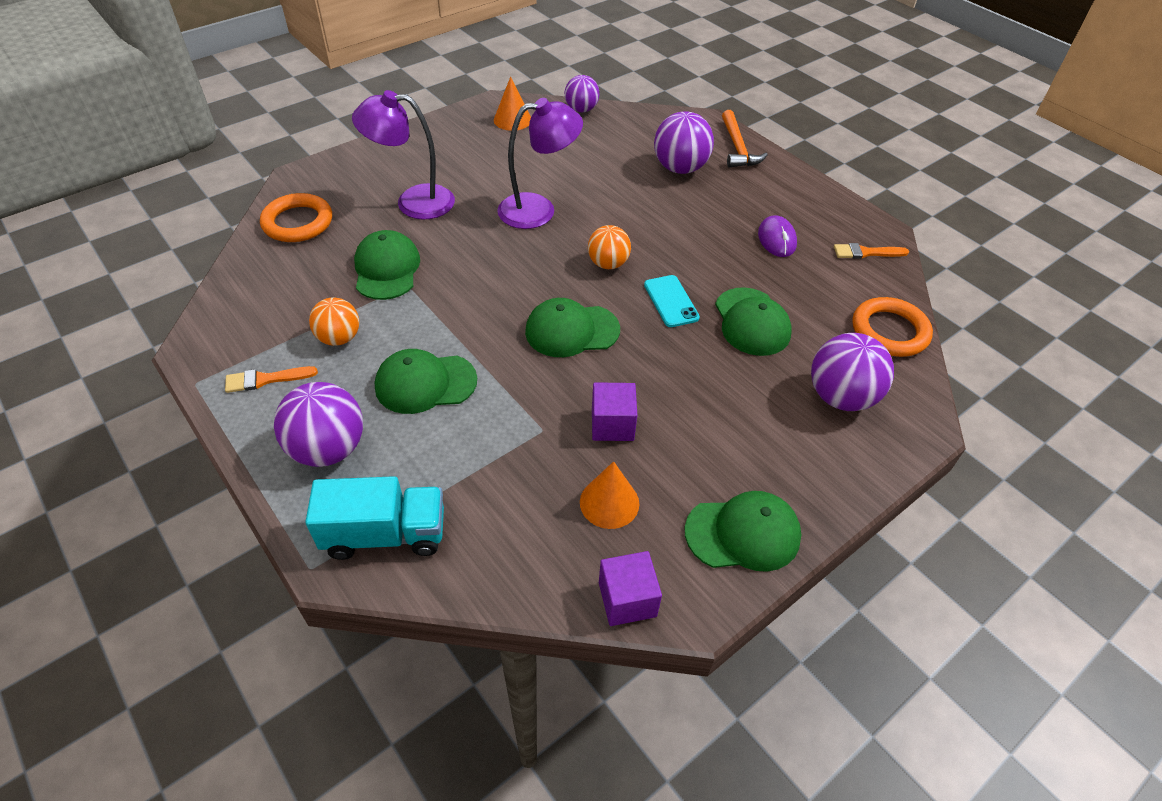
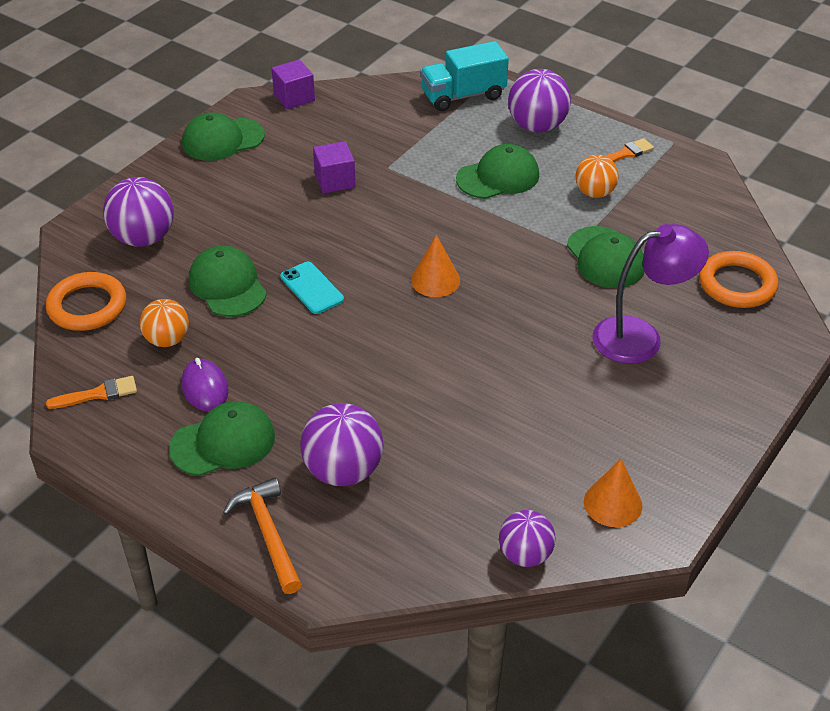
camera: 165 degrees right, 5 degrees down
purple lamp [497,98,583,229] -> none
green cap [525,298,620,357] -> green cap moved to [169,401,275,476]
orange cone [580,461,639,529] -> orange cone moved to [411,235,460,297]
orange ball [588,225,631,269] -> orange ball moved to [140,299,189,347]

